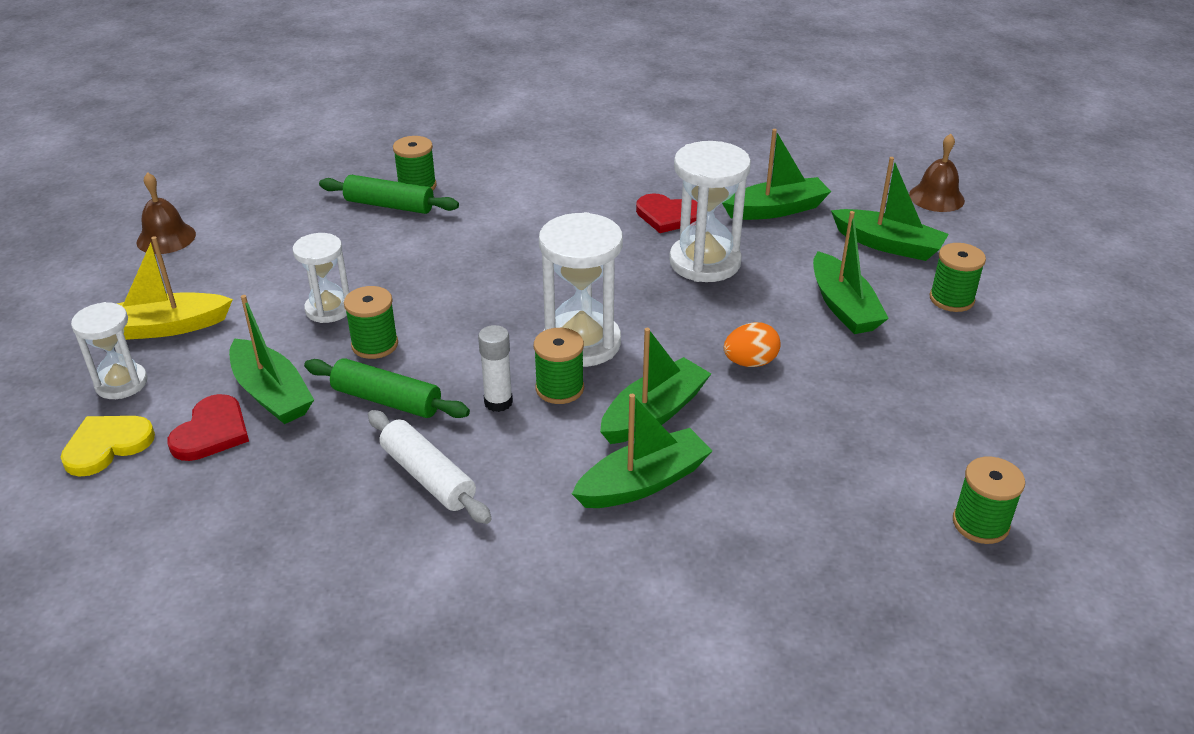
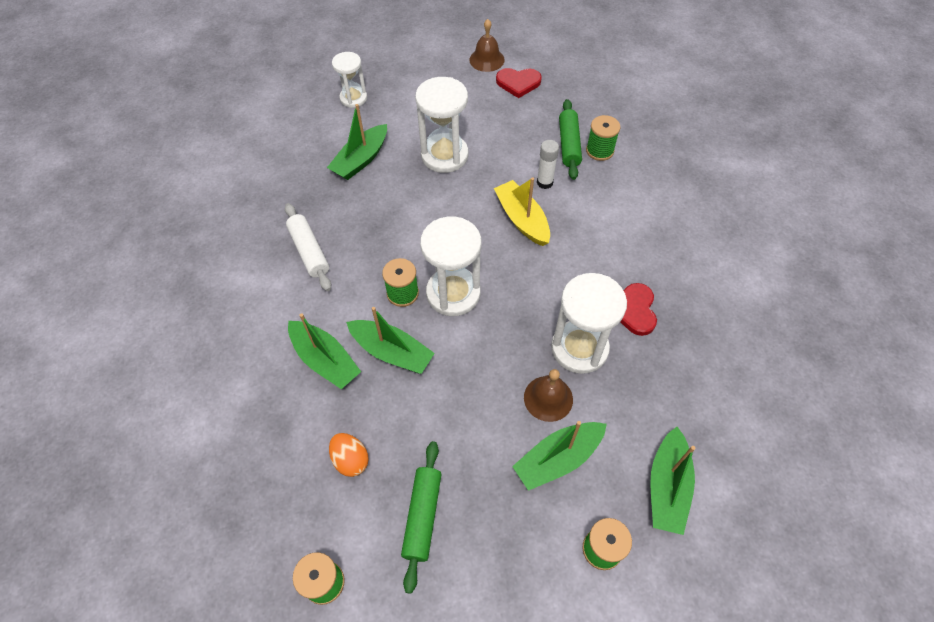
camera: 75 degrees right, 20 degrees up
yellow heart [61,416,155,477] -> none
yellow boat [117,236,233,340] -> yellow boat moved to [494,177,550,246]
red heart [167,394,249,461] -> red heart moved to [496,68,542,98]
white hourglass [293,233,349,323] -> white hourglass [415,77,468,173], size x1.63
green rolling pin [304,358,470,418] -> green rolling pin moved to [401,441,442,594]
green spool [344,286,398,359] -> none
white rolling pin [368,410,492,524] -> white rolling pin turned 60 degrees counterclockwise [285,203,331,291]
white glue stick [478,325,513,412] -> white glue stick moved to [537,140,559,189]
green boat [722,129,831,220] -> none
orange egg [724,322,781,367] -> orange egg moved to [329,433,369,477]
brown bell [909,134,965,212] -> brown bell moved to [524,369,573,422]

